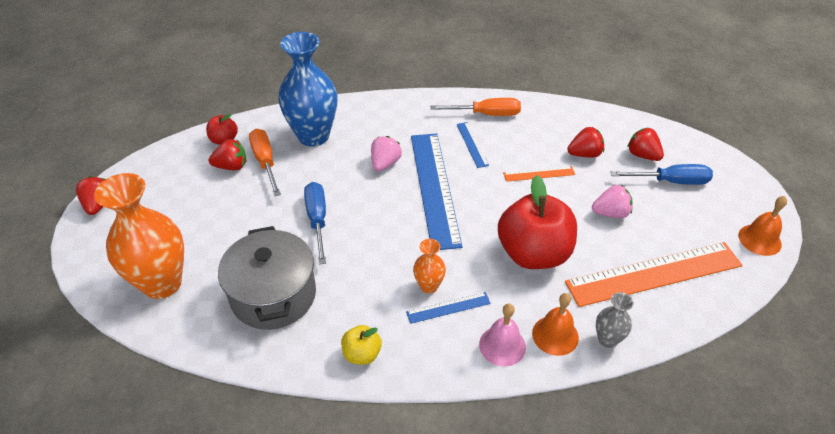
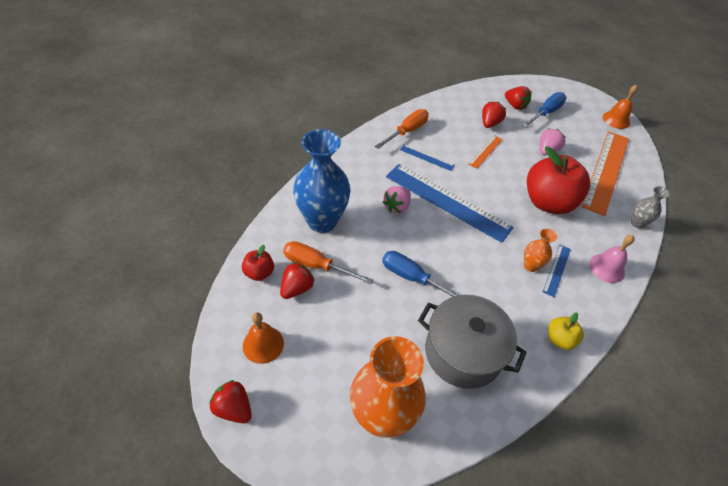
camera: 50 degrees left, 5 degrees up
pink strawberry [371,136,402,172] -> pink strawberry turned 120 degrees counterclockwise [383,186,411,214]
orange bell [532,293,579,356] -> orange bell moved to [243,313,284,364]
red strawberry [627,127,664,161] -> red strawberry turned 135 degrees counterclockwise [505,86,532,110]

